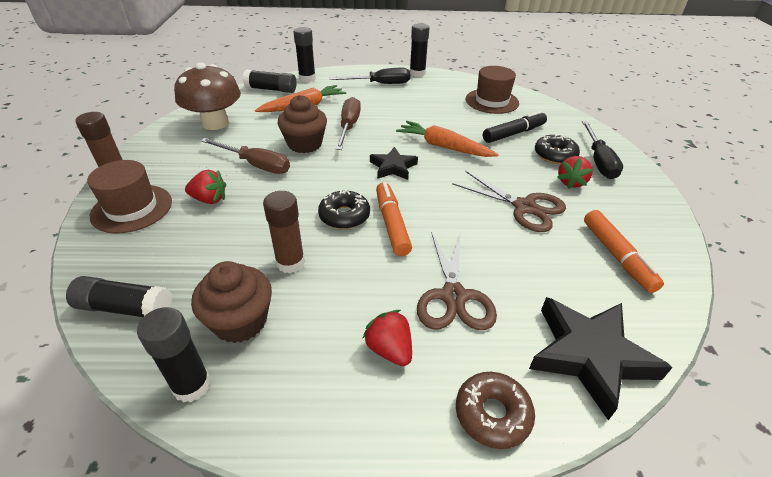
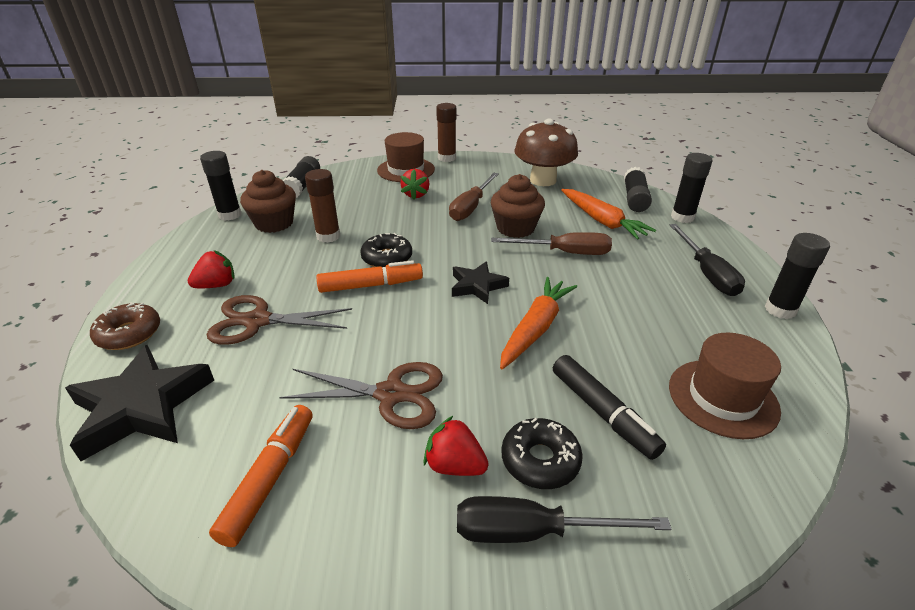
camera: 90 degrees right, 5 degrees down
brown scissors [452,171,566,232] -> brown scissors turned 120 degrees counterclockwise [279,362,443,429]
orange marker [584,210,664,293] -> orange marker turned 120 degrees clockwise [209,405,313,547]

